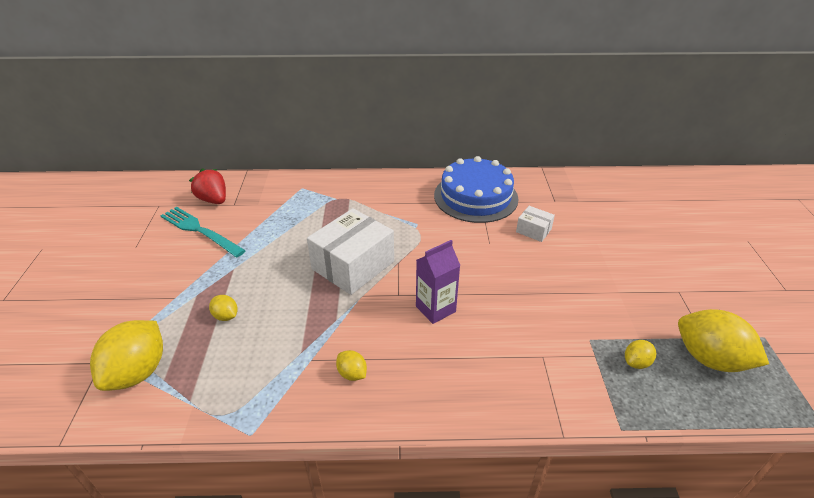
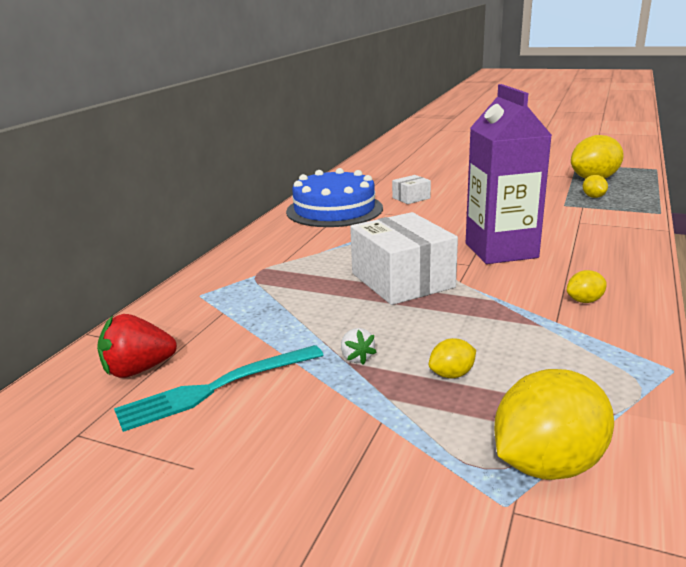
camera: 65 degrees left, 15 degrees down
yellow lemon [90,320,163,391] -> yellow lemon turned 75 degrees counterclockwise [494,369,614,480]
purple carton [416,240,460,324] -> purple carton [466,84,552,264], size x1.72
none -> white strawberry [341,328,377,365]

